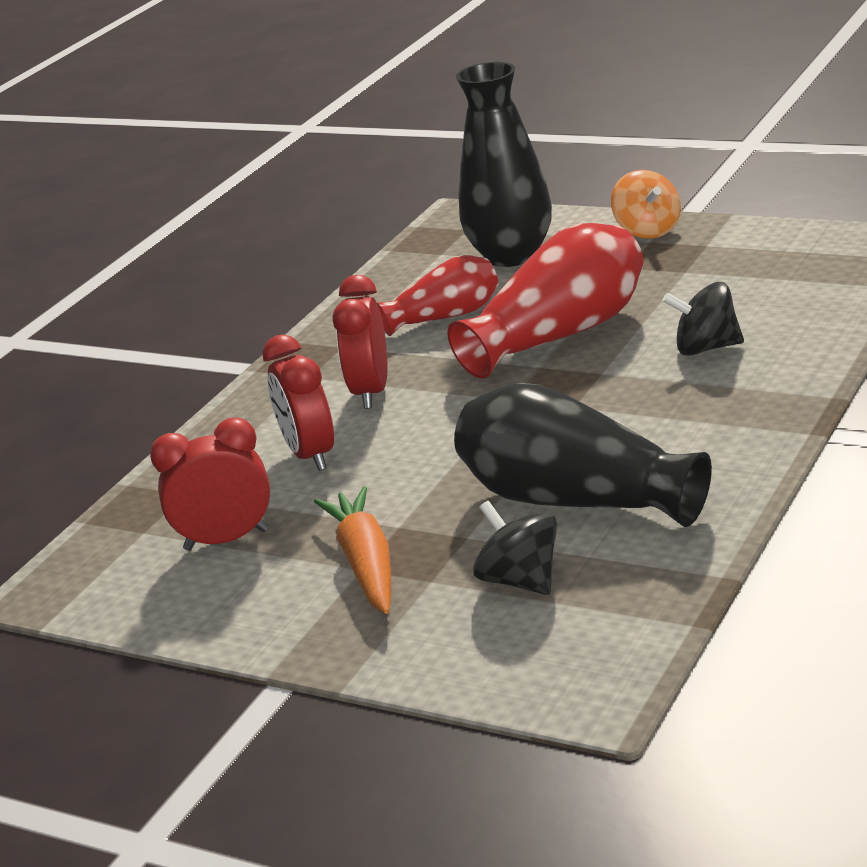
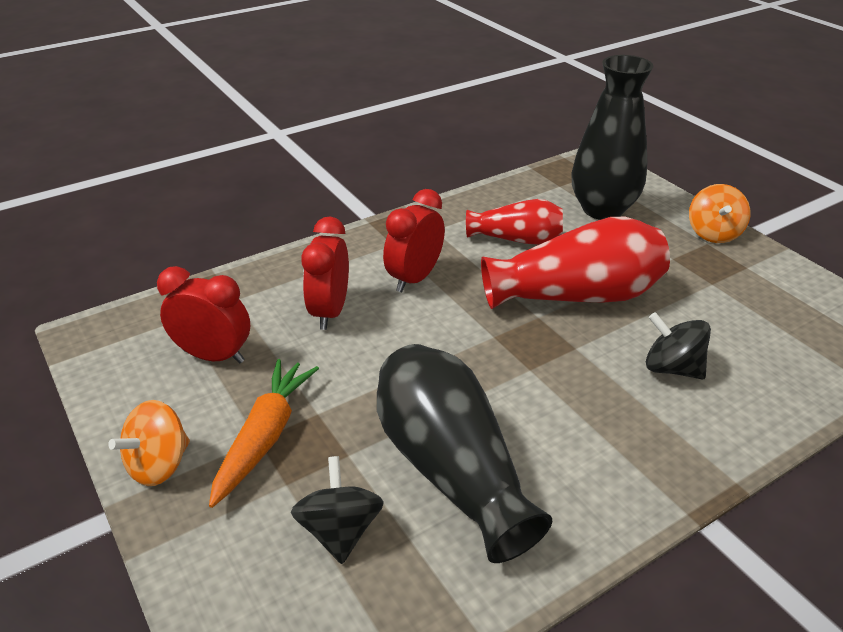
camera: 25 degrees right, 10 degrees up
none -> orange spinning top [108,400,190,486]

